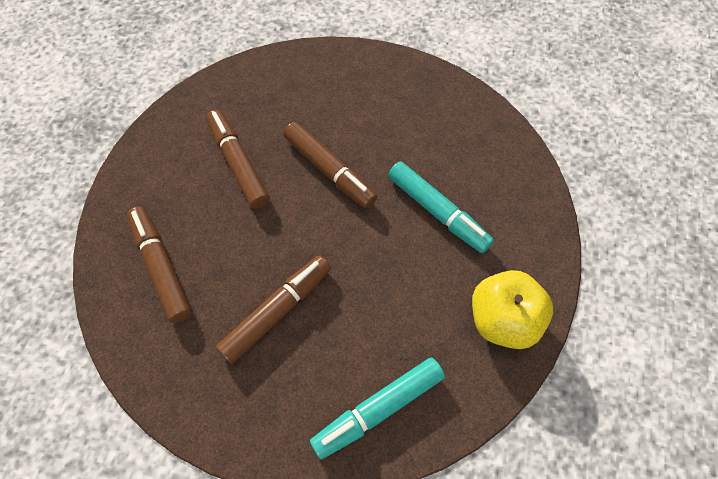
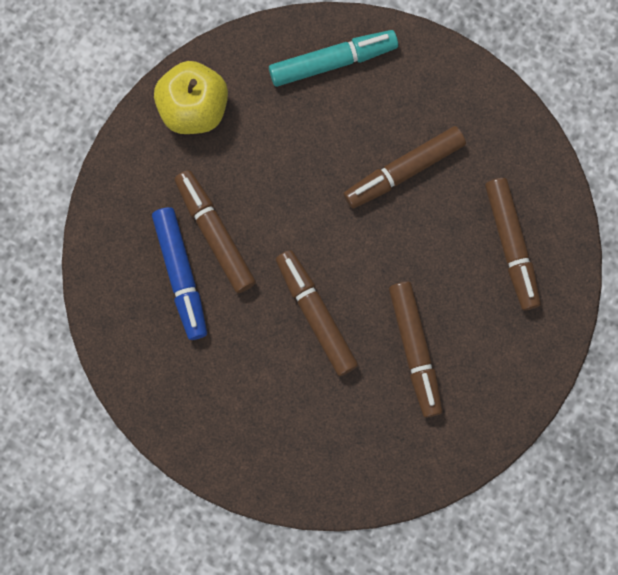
camera: 165 degrees left, 15 degrees up
turquoise marker [388,161,494,253] -> brown marker [174,170,256,293]
none -> blue marker [152,207,207,340]

